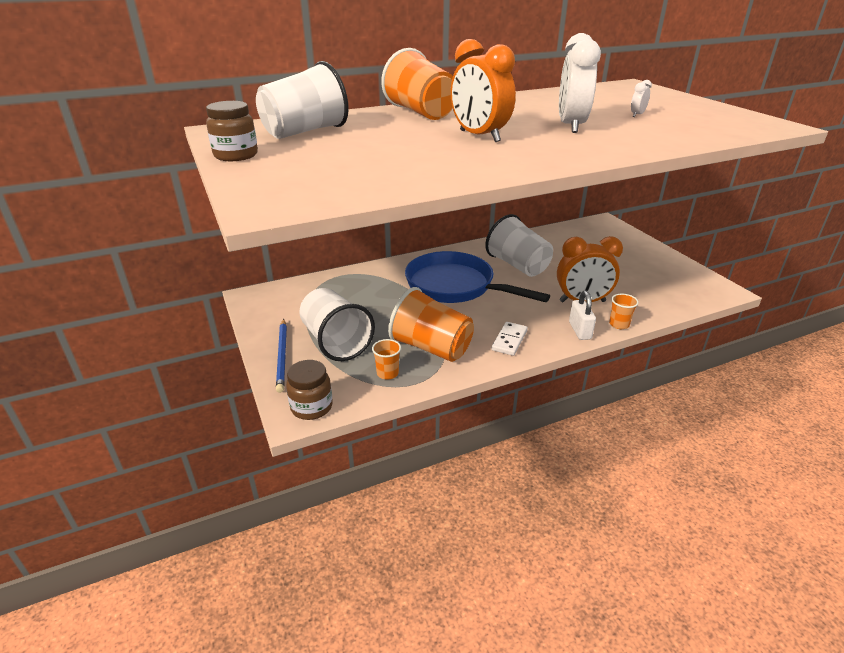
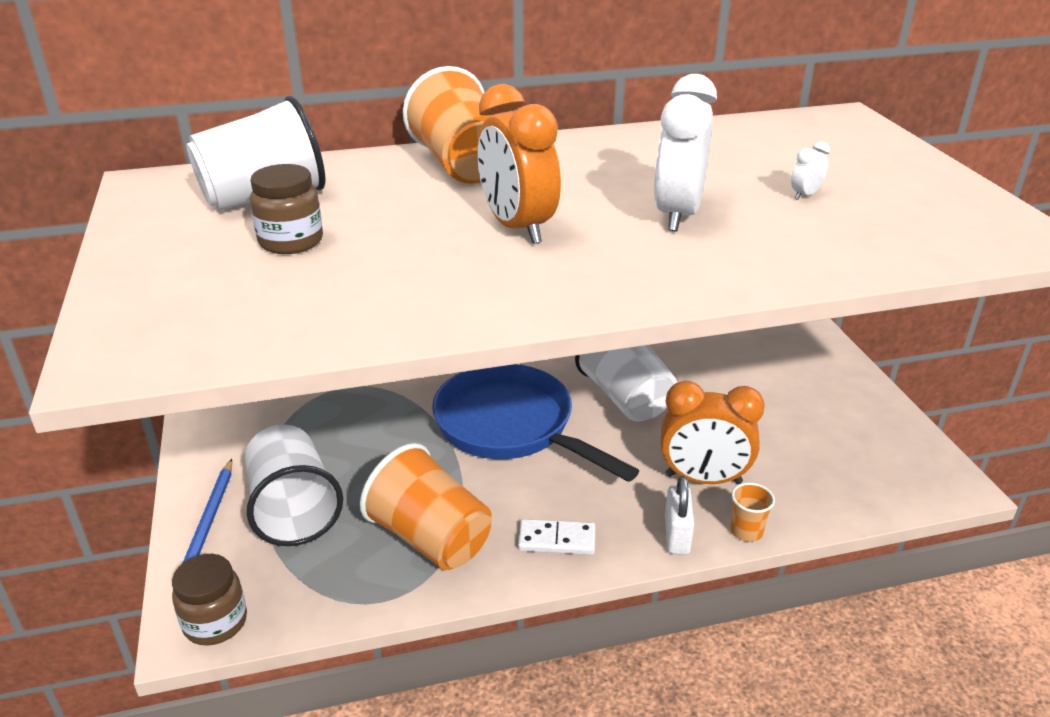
camera: 10 degrees right, 0 degrees up
brown jar [206,101,258,161] -> brown jar moved to [250,164,323,254]
orange cup [372,339,401,380] -> none
white domino [492,322,528,356] -> white domino turned 60 degrees clockwise [518,519,595,555]

